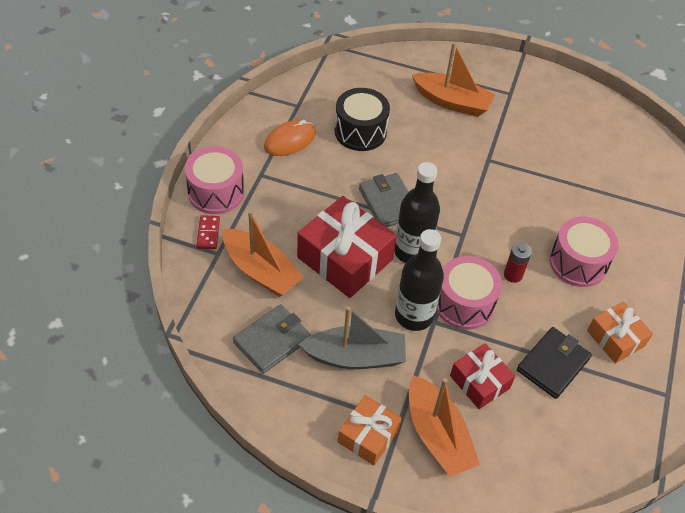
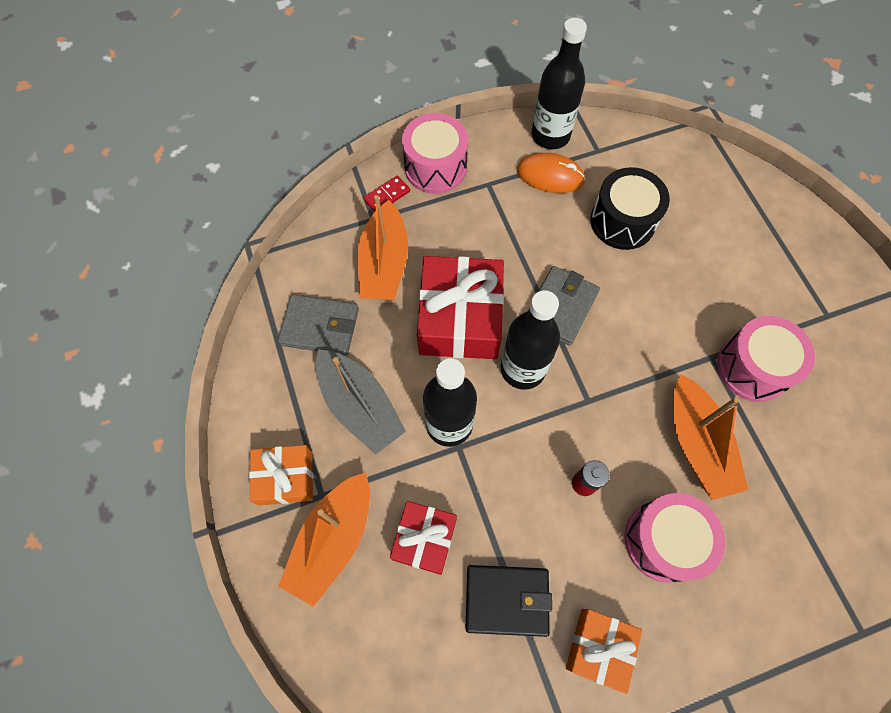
camera: 55 degrees right, 15 degrees up
orange boat [412,42,496,117] -> orange boat moved to [673,374,748,500]
pink drum [436,256,502,330] -> pink drum moved to [717,316,815,402]
none -> black bottle [532,17,587,149]

